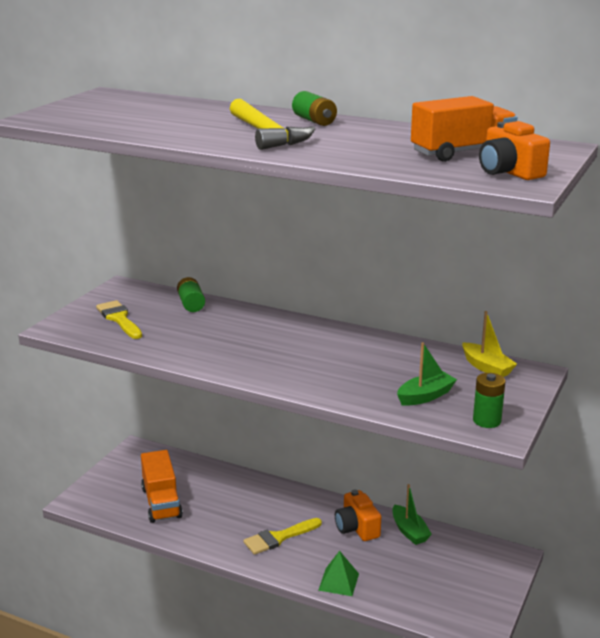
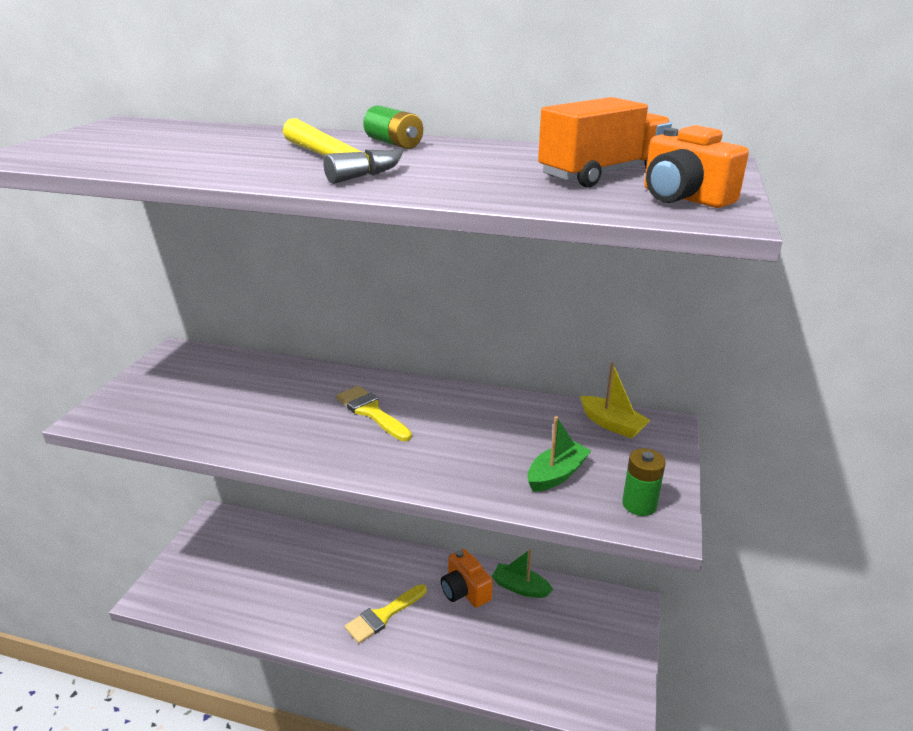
camera: 10 degrees left, 5 degrees up
yellow brush [96,300,142,339] -> yellow brush moved to [336,386,412,441]
orange truck [141,450,183,523] -> none
green battery [177,277,205,312] -> none
green pyramid [318,551,359,596] -> none
green boat [392,484,432,545] -> green boat turned 150 degrees clockwise [492,549,553,598]

